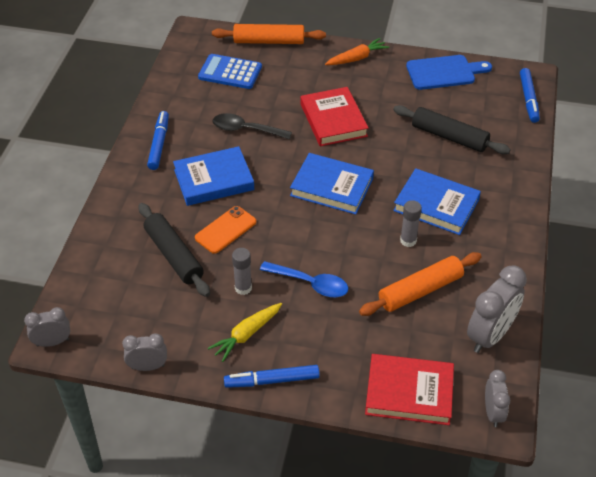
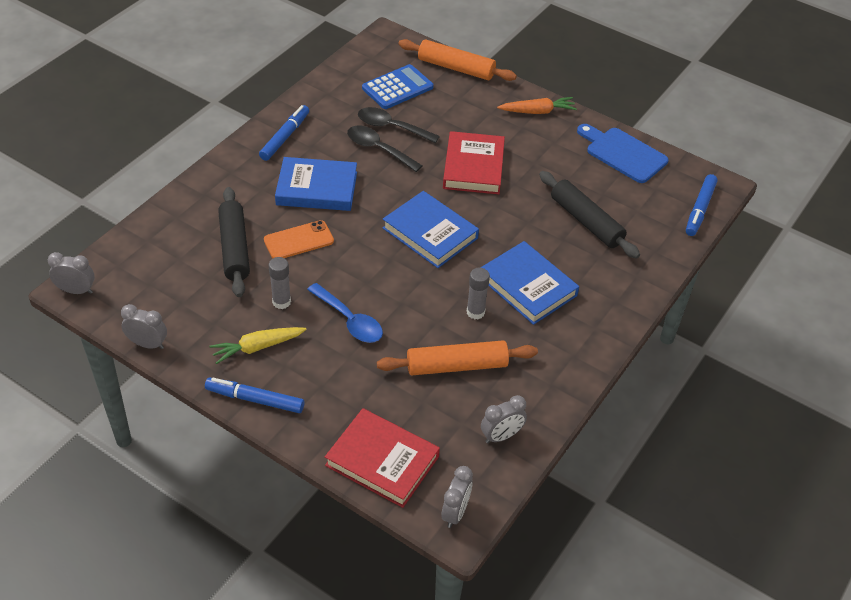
camera: 20 degrees right, 0 degrees up
blue calculator [198,54,262,89] -> blue calculator turned 105 degrees clockwise [362,64,434,109]
blue cutting board [406,55,492,90] -> blue cutting board turned 150 degrees counterclockwise [577,124,669,183]
grey clock [467,266,527,353] -> grey clock [481,395,527,443], size x0.58
none -> black spoon [358,107,440,143]

